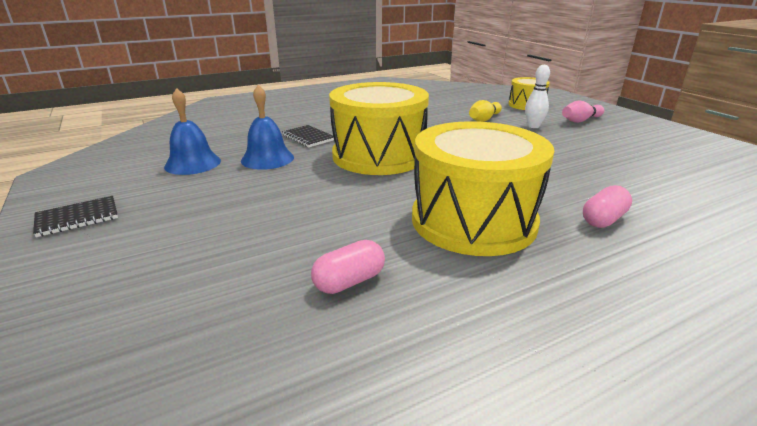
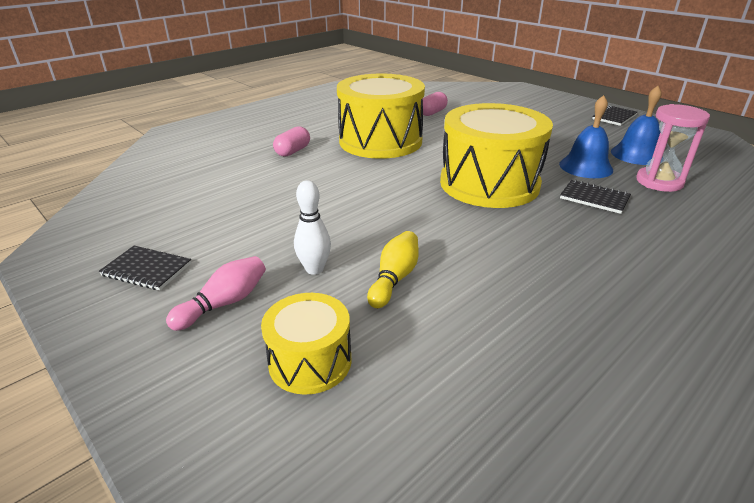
camera: 165 degrees right, 5 degrees up
none -> black notebook [99,246,191,291]
none -> pink hourglass [636,104,710,192]

